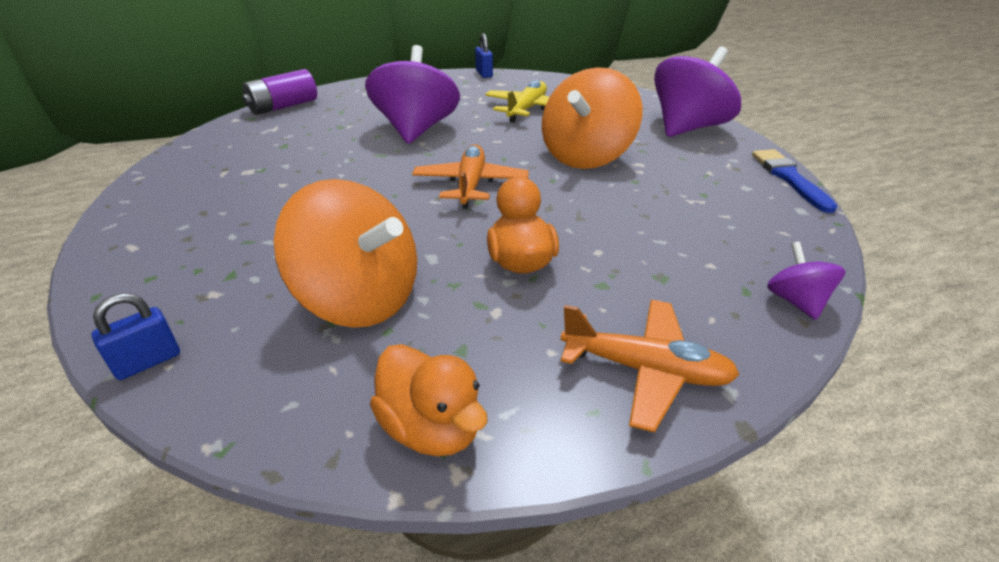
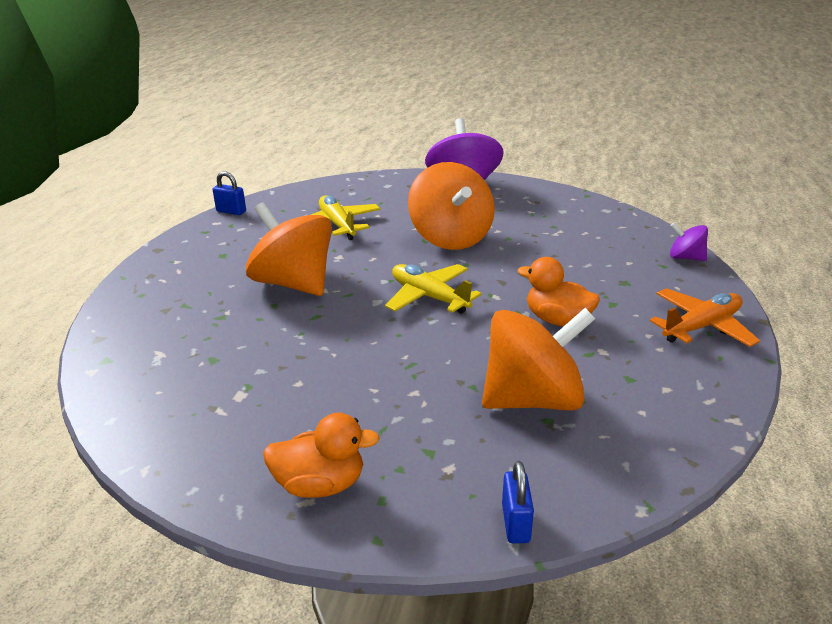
camera: 50 degrees left, 5 degrees down
purple battery [242,69,317,115] -> none
purple spinning top [365,45,460,144] -> orange spinning top [246,202,332,296]
orange duck [370,344,488,456] -> orange duck moved to [263,413,380,498]
orange plane [412,145,529,209] -> yellow plane [385,264,481,314]
blue brush [752,149,837,213] -> none

